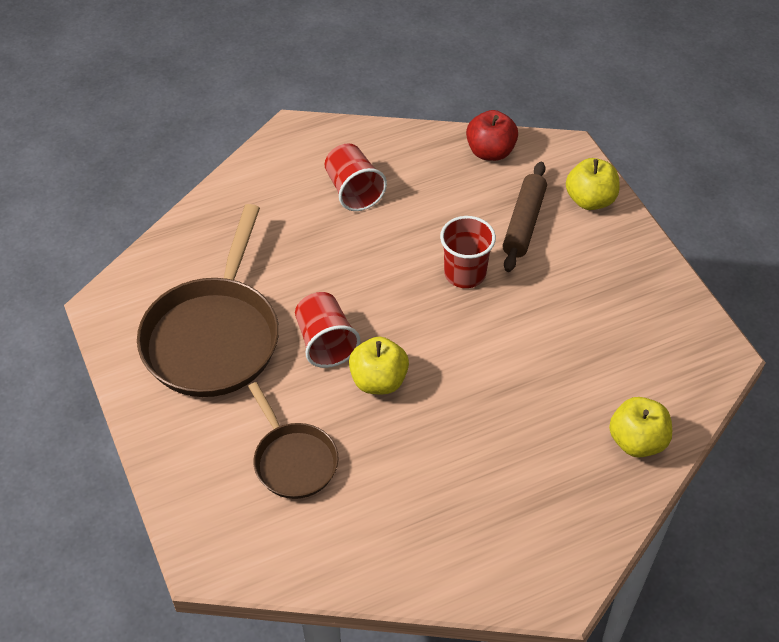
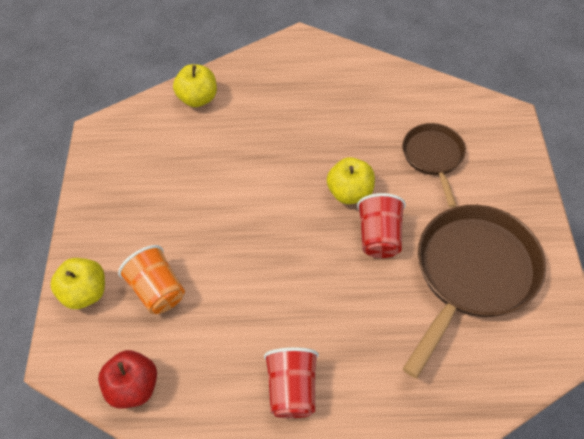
camera: 155 degrees left, 5 degrees up
red cup [440,216,496,288] -> none
brown rolling pin [502,162,547,272] -> orange cup [118,245,185,314]

